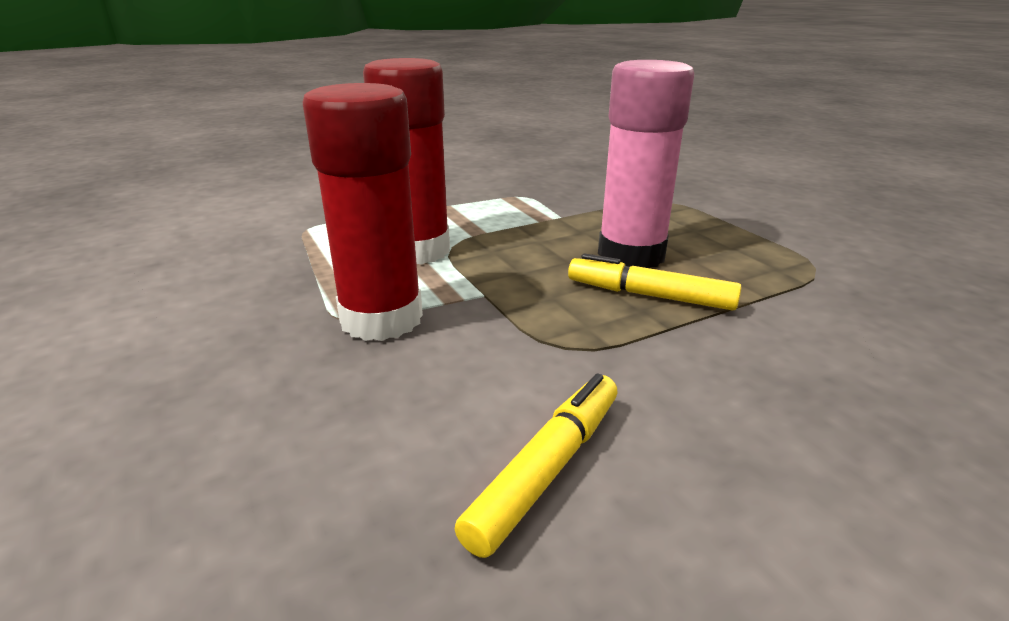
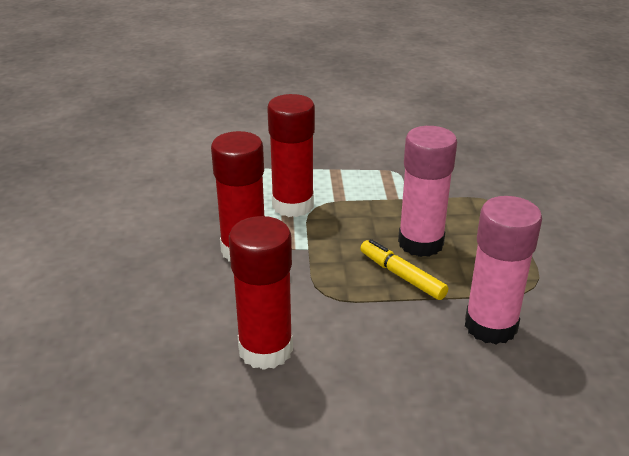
camera: 25 degrees right, 5 degrees up
yellow marker [455,373,617,558] -> red glue stick [229,216,293,370]
none -> pink glue stick [465,196,542,345]

